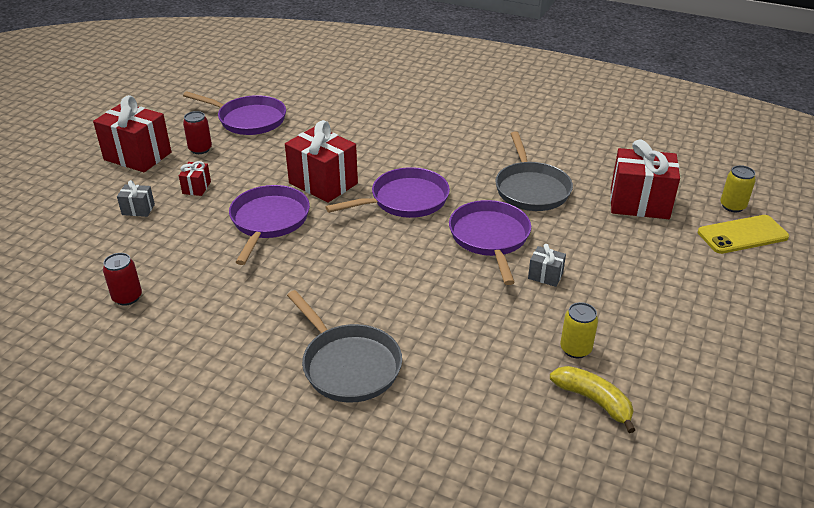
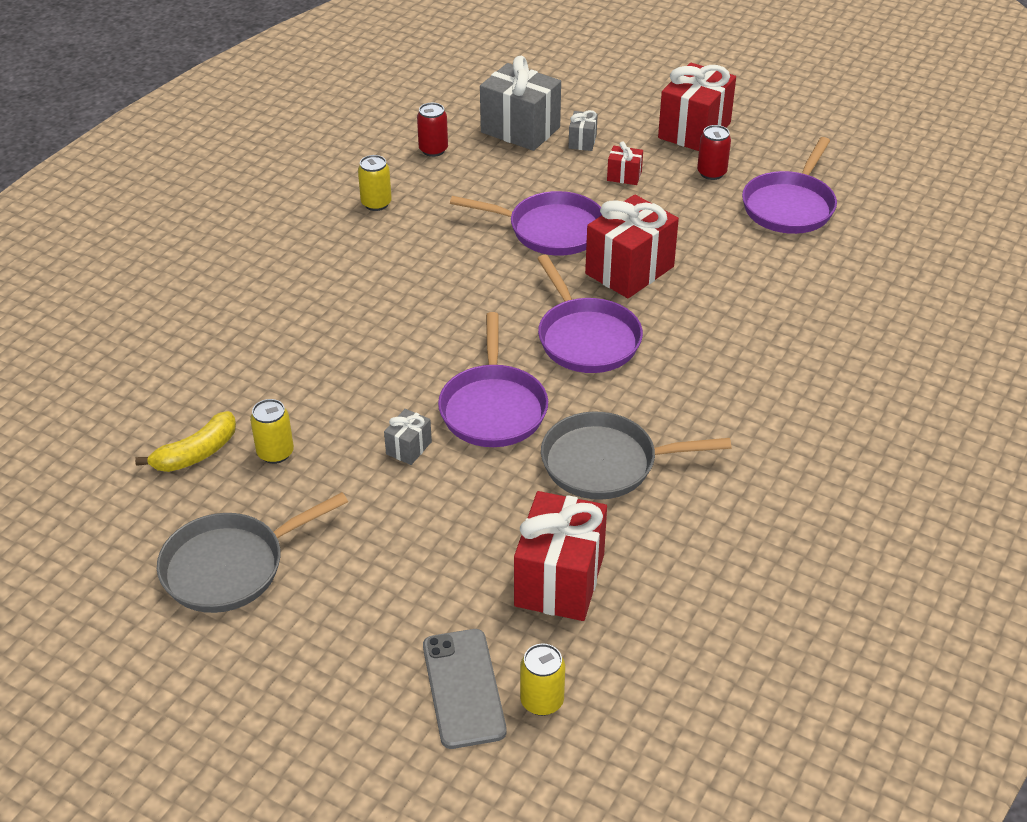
camera: 95 degrees right, 5 degrees up
grey pan [287,290,402,403] -> grey pan moved to [157,492,348,613]
purple pan [449,200,531,285] -> purple pan turned 90 degrees clockwise [438,312,548,447]
yellow phone [698,215,789,254] -> grey phone [423,629,507,749]
none -> yellow can [358,155,392,211]
none -> grey gift [480,56,561,151]

